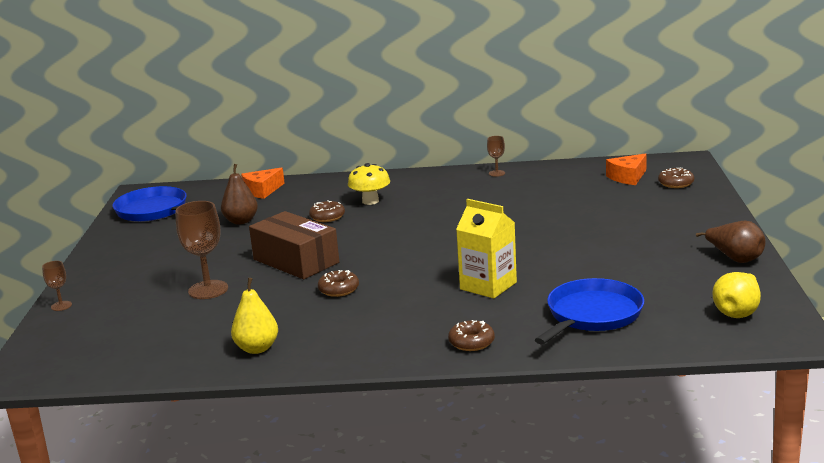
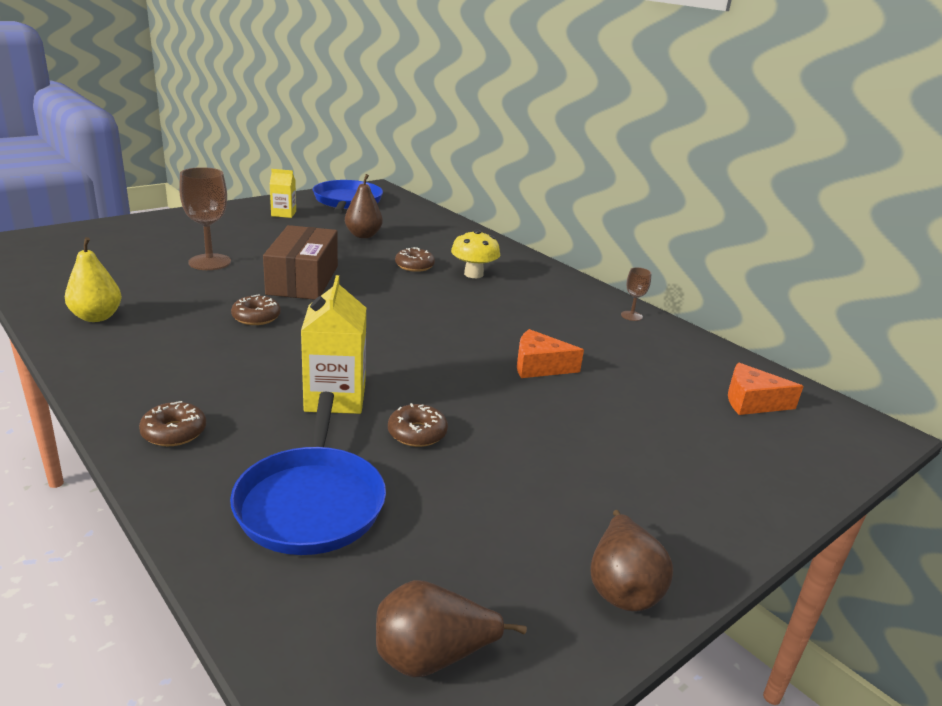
camera: 45 degrees right, 5 degrees up
brown goblet [42,261,72,311] -> none
orange cheese [241,167,285,199] -> orange cheese moved to [517,329,584,378]
blue pan [535,278,644,344] -> blue pan turned 90 degrees clockwise [230,392,386,555]
brown donut [658,168,694,188] -> brown donut moved to [388,403,448,447]
yellow pear [713,272,761,318] -> brown pear [376,580,527,678]
none -> yellow carton [270,169,296,218]

